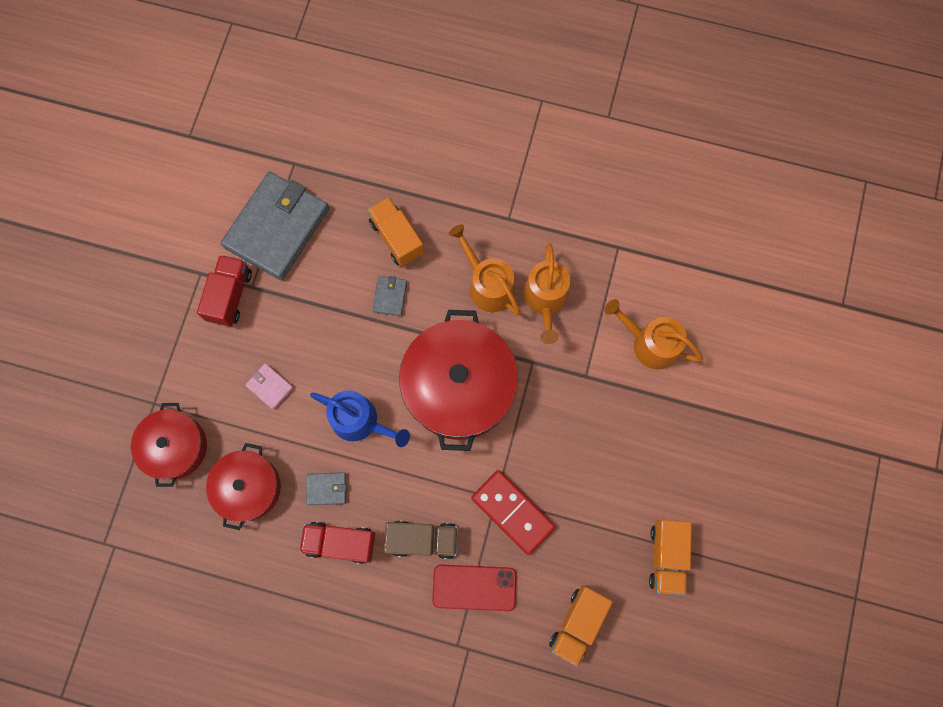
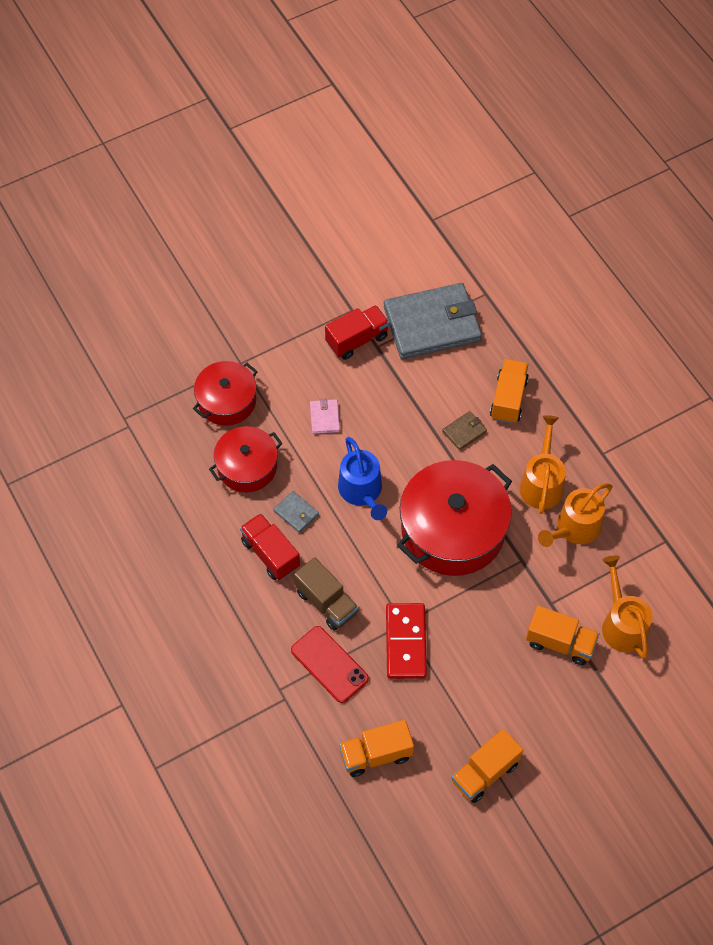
camera: 45 degrees right, 15 degrees down
grey wallet [372,276,407,316] -> brown wallet [442,411,487,451]
none -> orange truck [526,606,600,665]

